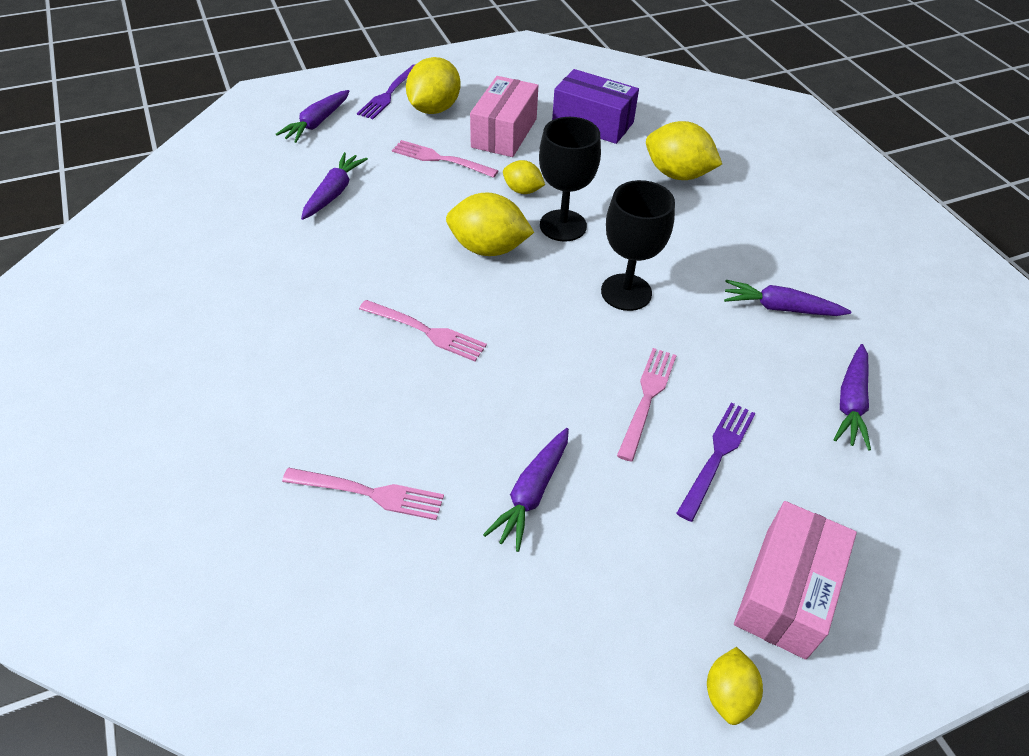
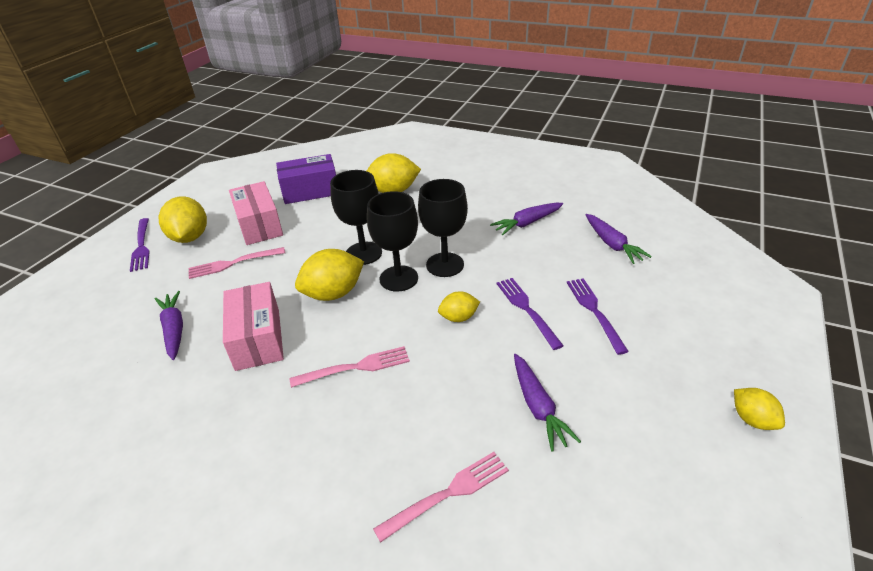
camera: 40 degrees left, 10 degrees down
purple carrot [276,90,350,143] -> none
yellow lemon [503,160,545,194] -> yellow lemon moved to [438,291,480,322]
pink fork [617,348,677,462] -> purple fork [496,278,564,350]
pink box [734,501,857,660] -> pink box moved to [223,282,284,371]
none -> black goblet [367,191,418,292]

